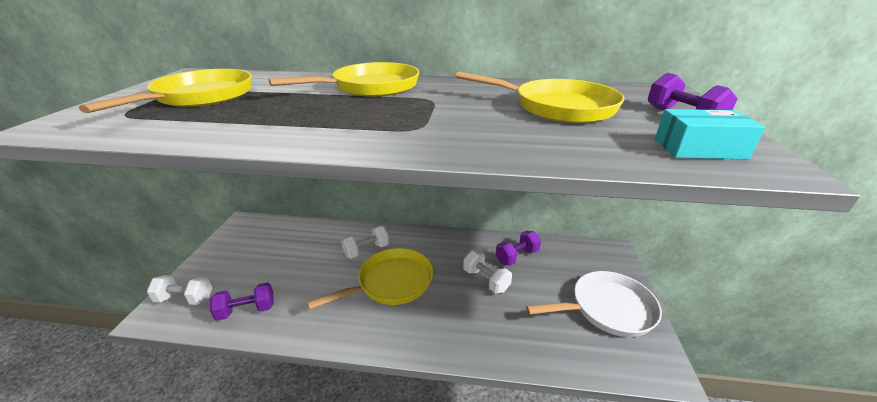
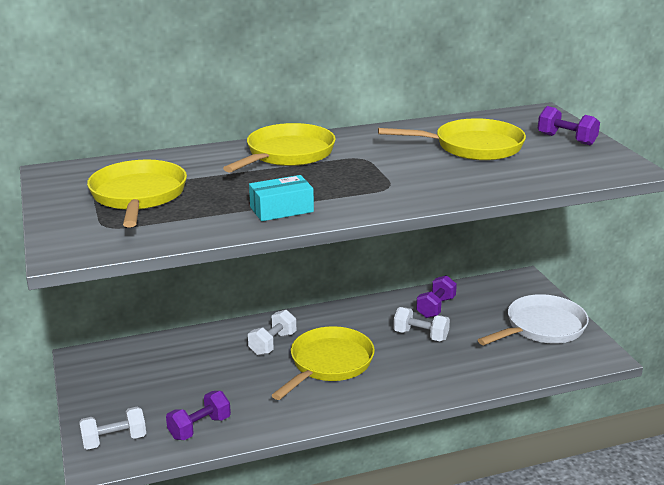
camera: 25 degrees left, 5 degrees down
turquoise box [655,109,765,159] -> turquoise box moved to [249,175,314,221]

